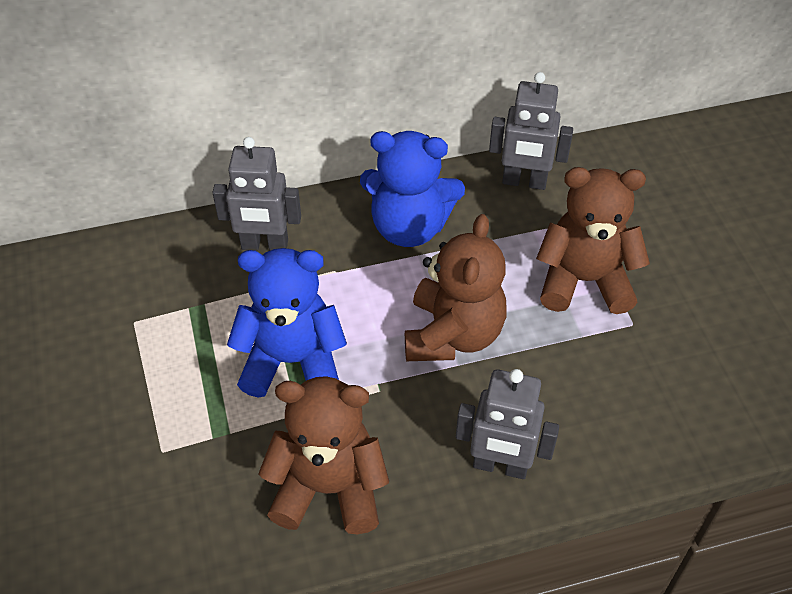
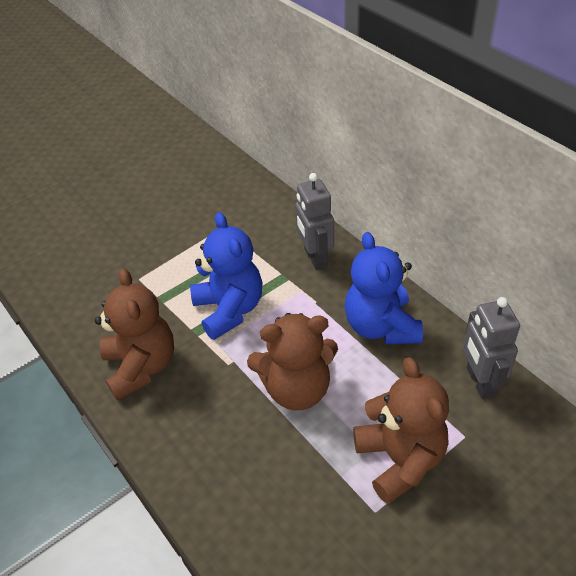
camera: 70 degrees right, 5 degrees down
grey robot [456,369,559,479] -> none

